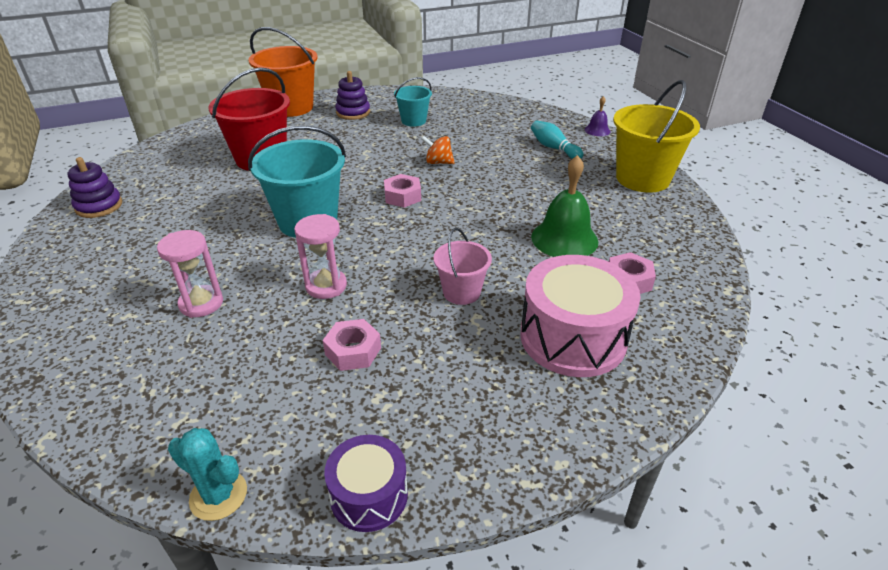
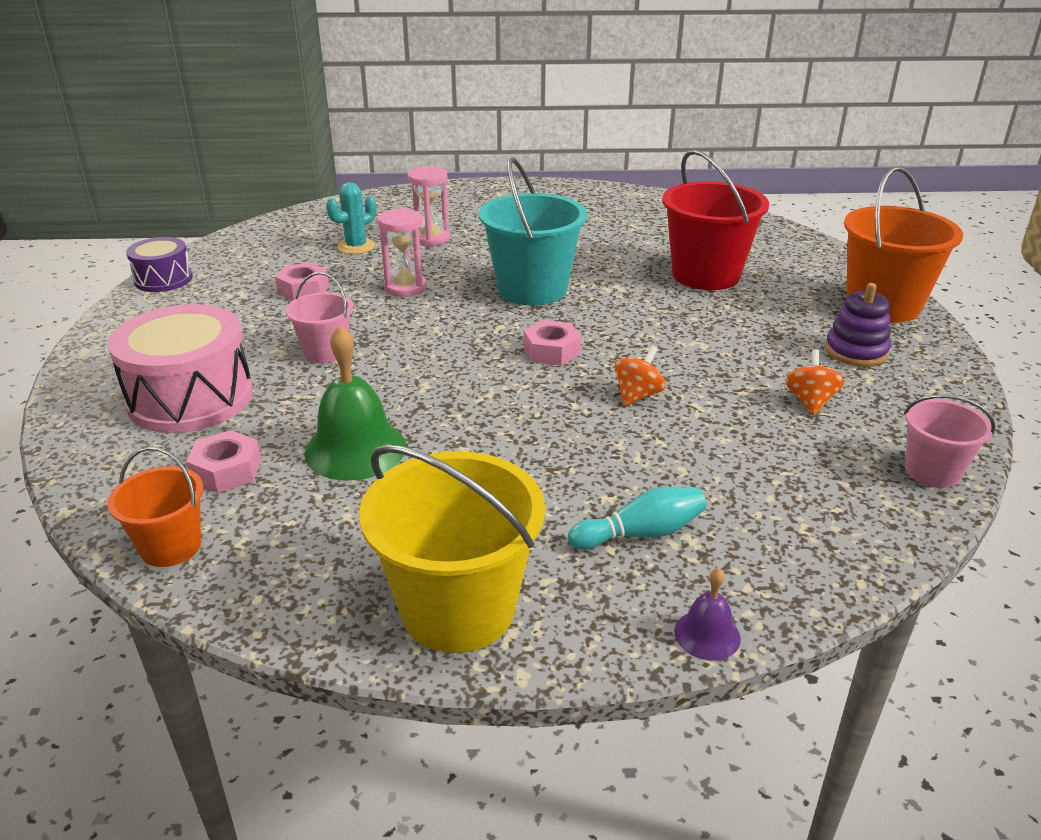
camera: 110 degrees right, 5 degrees down
purple stacking toy [68,157,122,218] -> none
turquoise cactus [168,428,247,521] -> turquoise cactus moved to [326,182,376,254]
turquoise bucket [394,77,432,127] -> orange spinning top [785,350,845,415]
none -> orange bucket [107,446,203,567]
none -> pink bucket [904,395,995,488]

